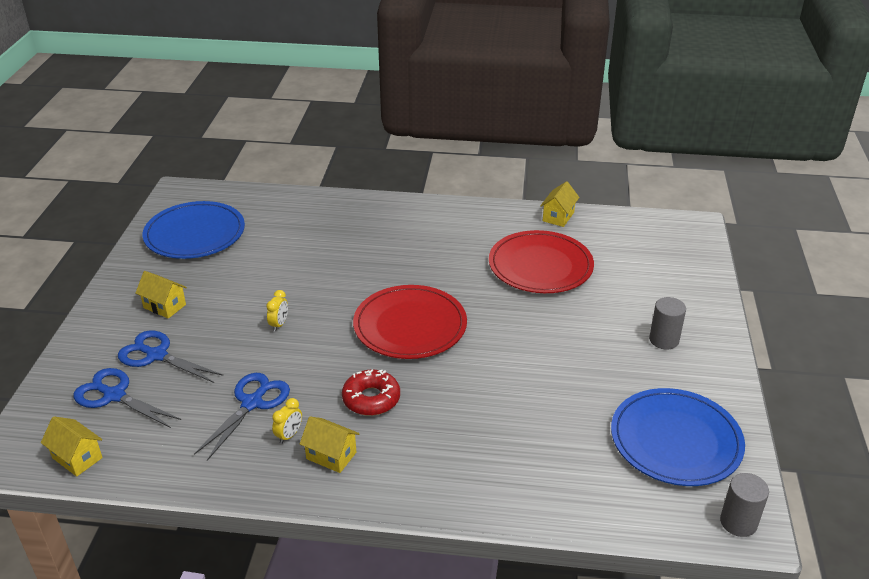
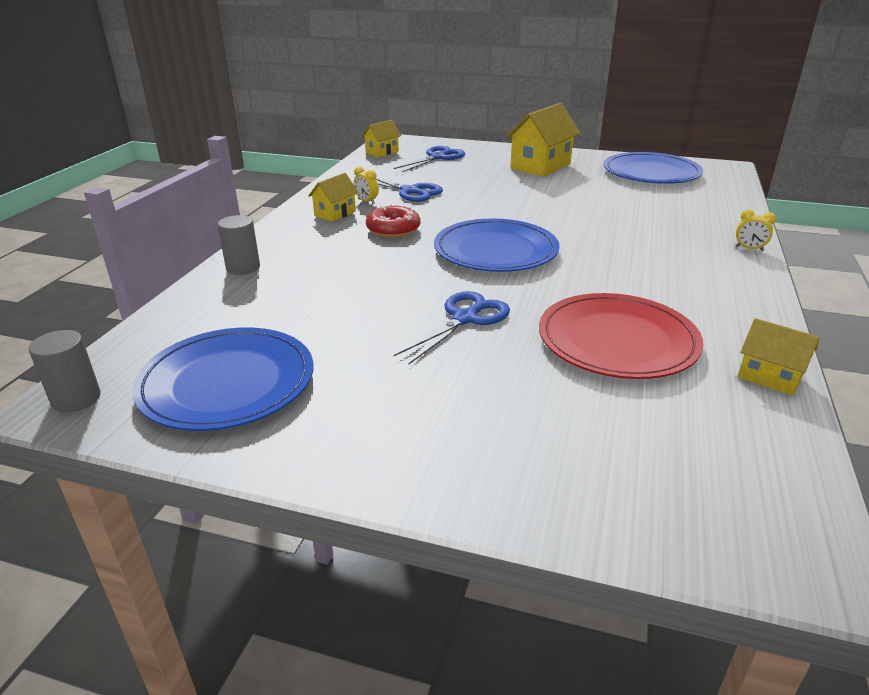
camera: 100 degrees right, 5 degrees down
blue scissors [118,330,223,383] -> blue scissors moved to [394,291,510,364]
yellow house [136,271,187,319] -> yellow house [506,103,580,177], size x1.81
yellow clock [266,290,288,331] -> yellow clock moved to [736,209,776,251]
red plate [353,285,467,359] -> blue plate [434,219,560,272]
grey cylinder [649,297,686,350] -> grey cylinder moved to [217,215,260,275]

